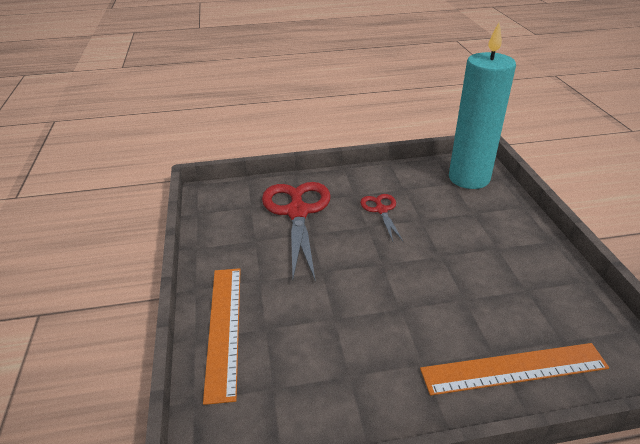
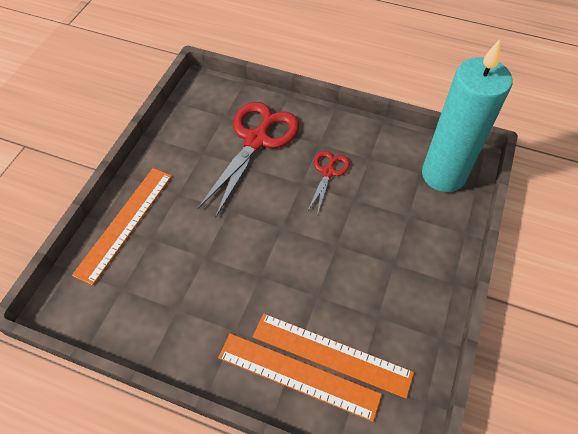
camera: 30 degrees right, 20 degrees up
none -> orange ruler [253,313,414,399]

